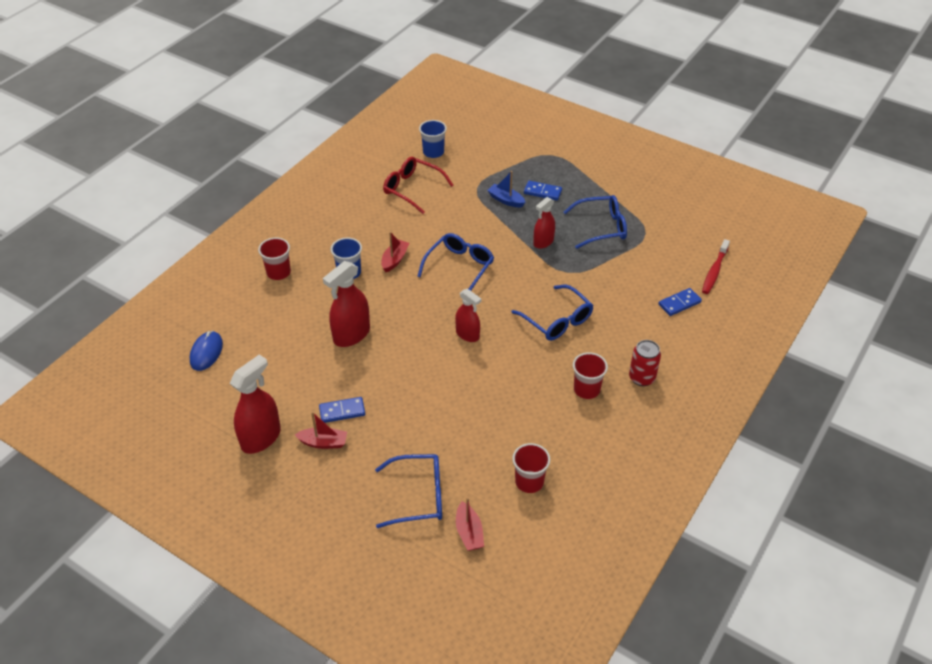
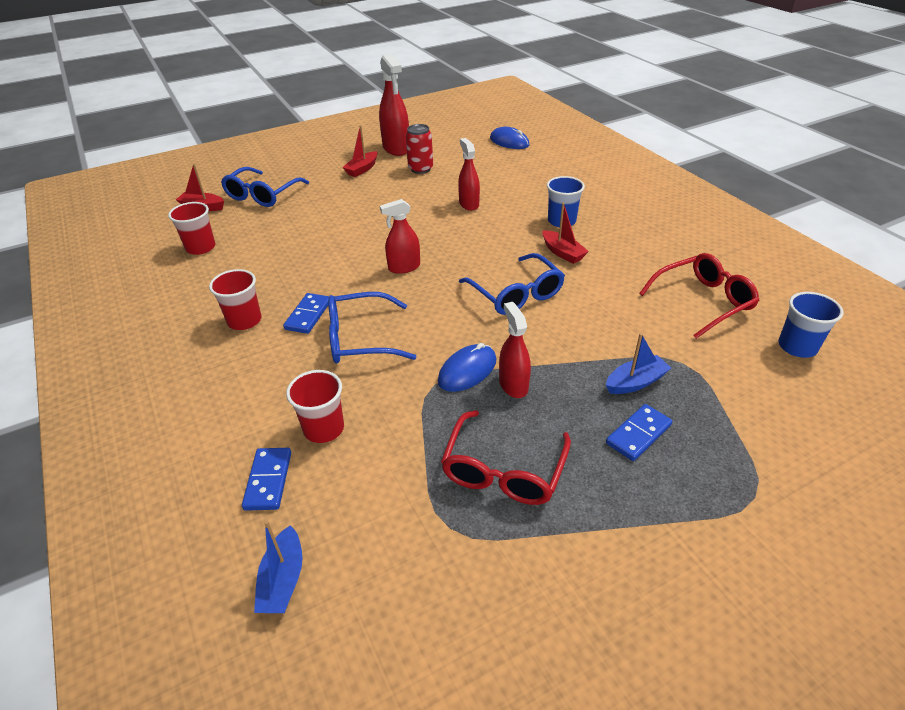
camera: 120 degrees right, 5 degrees down
red cup [258,238,291,280] -> red cup moved to [286,370,344,443]
blue domino [319,397,365,423] -> blue domino moved to [283,293,329,334]
red spray bottle [323,261,370,347] -> red spray bottle [458,138,480,211], size x0.63
blue glasses [564,195,627,249] -> red glasses [441,410,571,505]
red can [629,340,661,386] -> red can moved to [406,124,433,174]
red toothbrush [702,239,730,294] -> blue boat [254,521,302,613]
none -> blue mouse [438,343,496,392]

